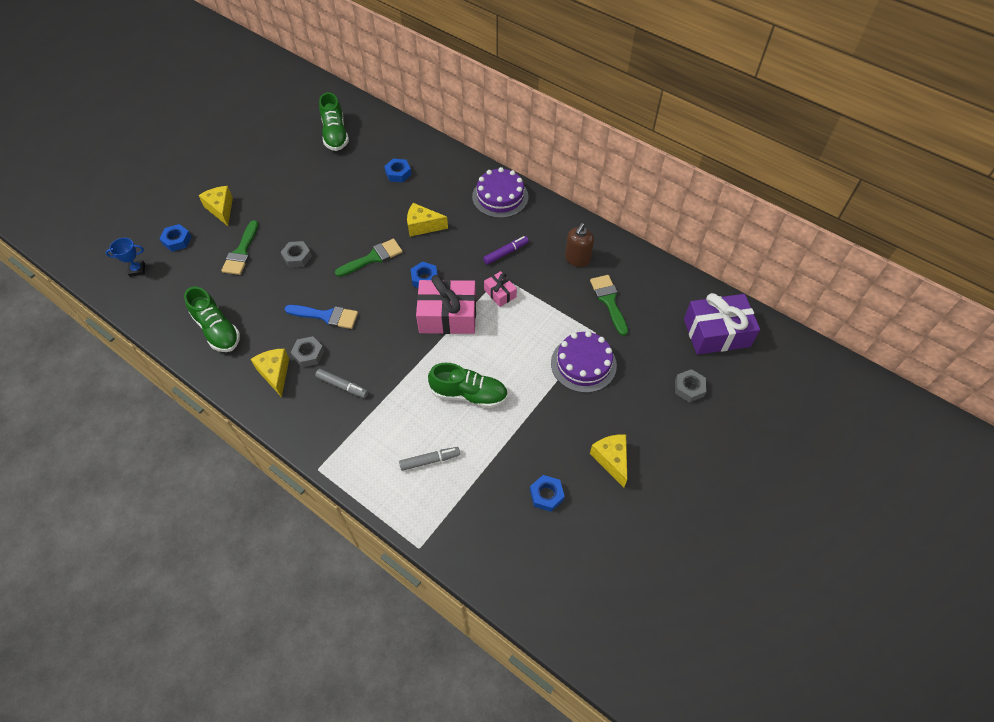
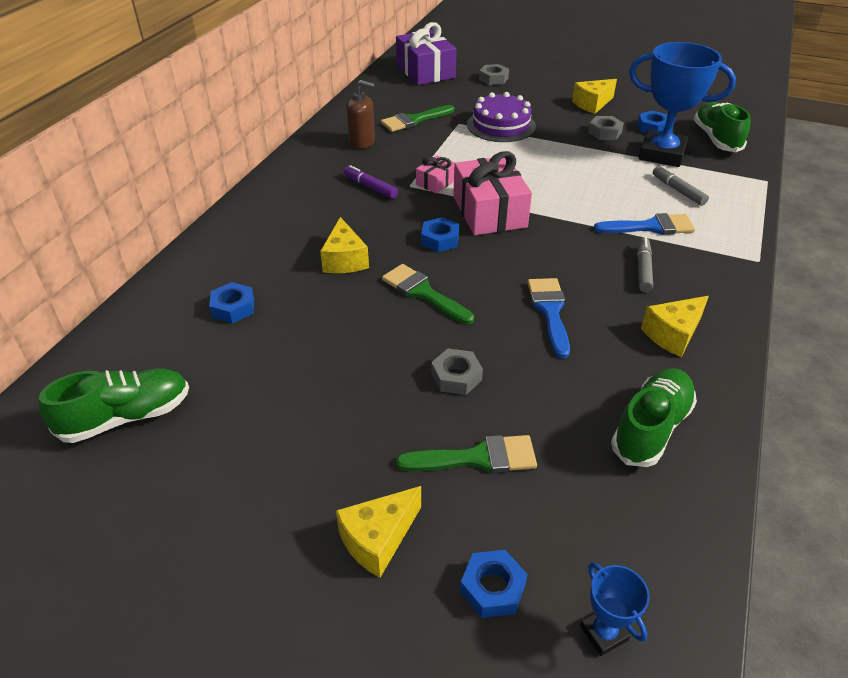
camera: 105 degrees left, 15 degrees down
grey nut [290,336,324,367] -> grey nut moved to [588,116,624,140]
green shoe [428,363,508,408] -> green shoe moved to [694,102,751,152]
purple cake [472,167,529,218] -> none
none -> blue brush [594,213,695,235]
none -> blue trophy [629,42,736,167]

